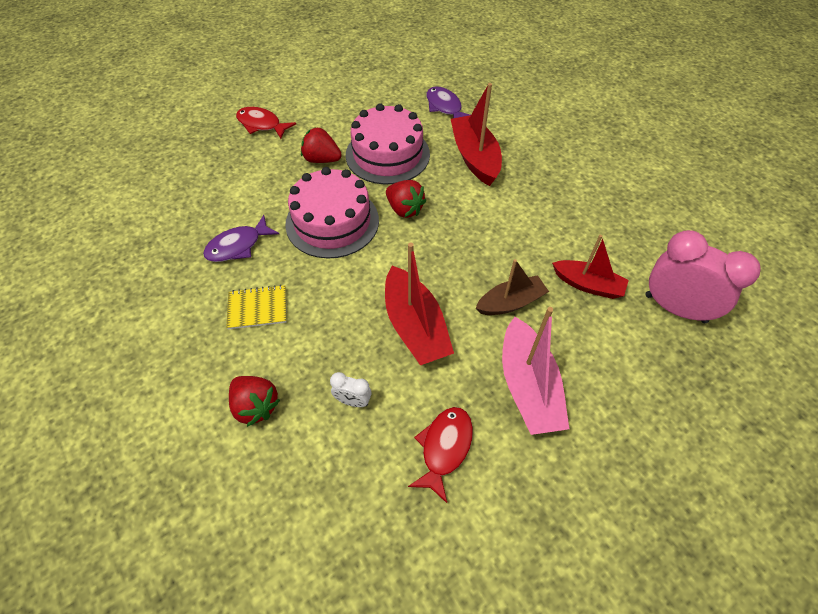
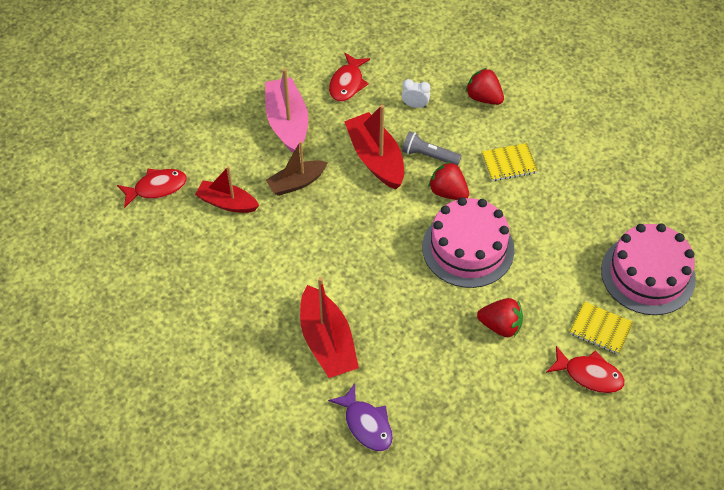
camera: 175 degrees right, 0 degrees up
purple fish [203,215,279,262] -> none
pink cake [346,104,430,184] -> pink cake moved to [601,223,696,315]
red strawberry [386,180,426,218] -> red strawberry moved to [428,161,469,200]
pink clock [646,230,761,323] -> red fish [117,169,187,208]
none -> grey flashlight [402,131,461,166]
none -> yellow notebook [569,301,633,355]

